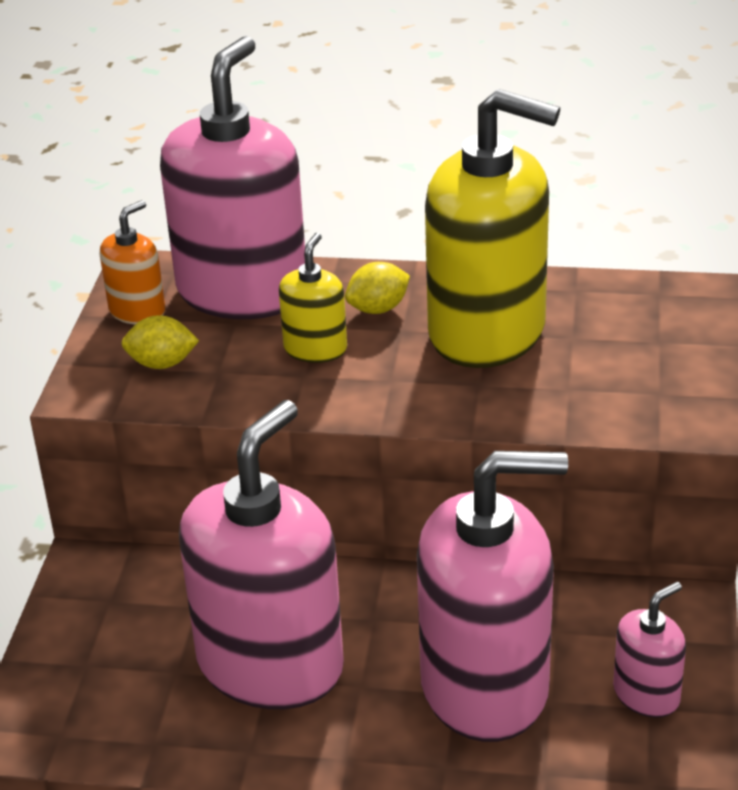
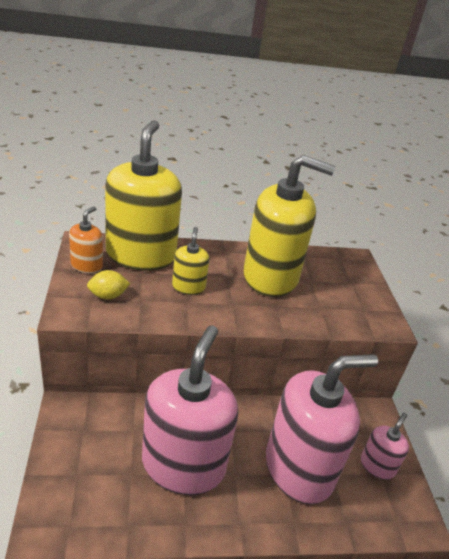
camera: 20 degrees left, 0 degrees up
pink soap dispenser [160,36,305,319] -> yellow soap dispenser [105,120,182,271]
yellow lemon [345,262,410,314] -> none

